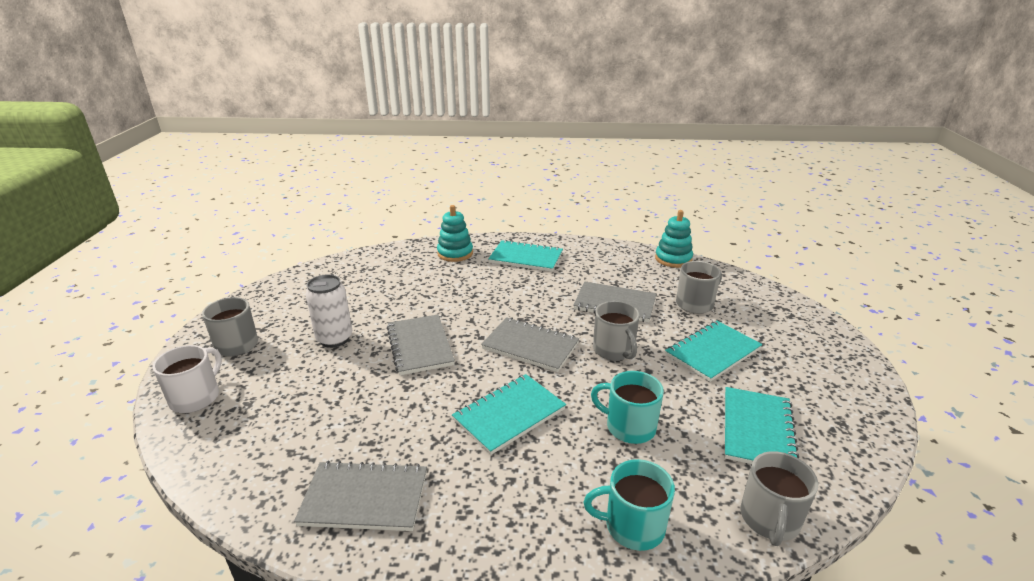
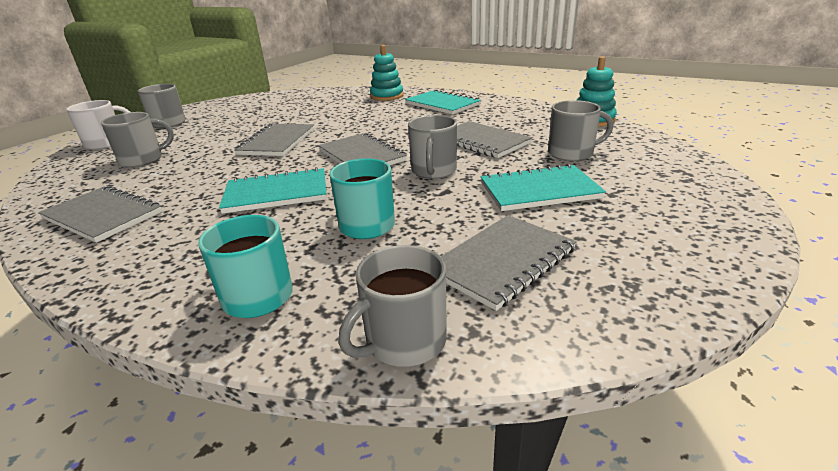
camera: 30 degrees right, 0 degrees up
white can [306,274,352,348] -> none
turquoise notebook [725,387,799,464] -> grey notebook [441,215,577,311]
none -> grey mug [101,112,174,168]

